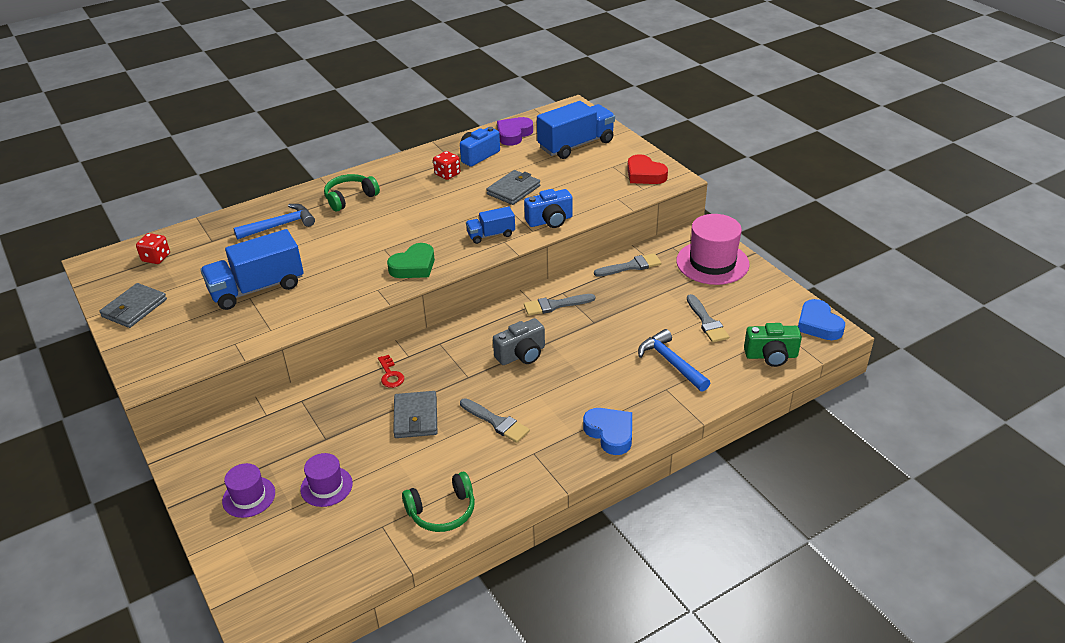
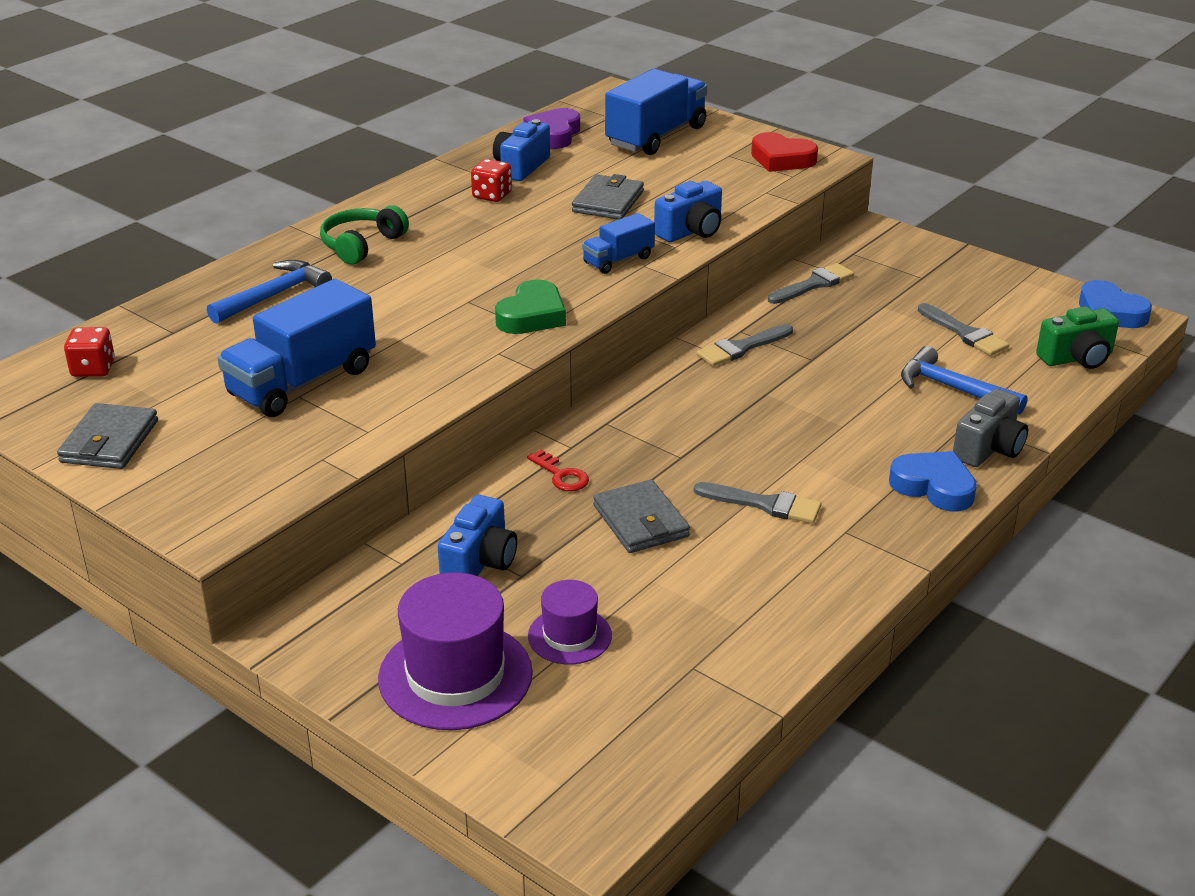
camera: 20 degrees left, 5 degrees down
purple hat [222,463,275,518] -> purple hat [378,572,533,730], size x1.77
green headphones [402,472,475,532] -> none
grey camera [493,318,545,365] -> grey camera moved to [953,389,1028,467]
pink hat [676,214,750,285] -> none
none -> blue camera [438,495,517,576]

